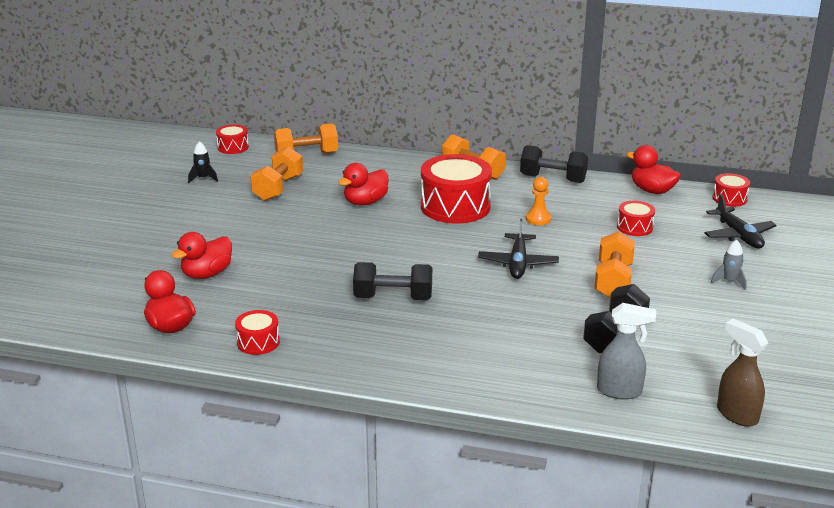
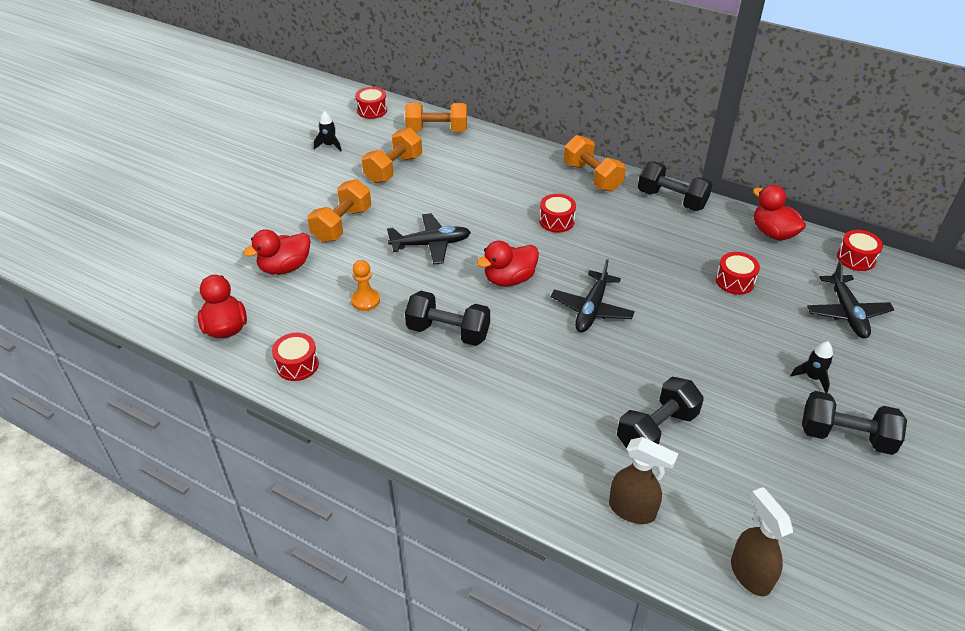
camera: 15 degrees right, 15 degrees up
red duck [338,163,389,206] -> red duck moved to [477,241,539,287]
red drum [421,154,492,224] -> red drum [539,194,576,233], size x0.49
orange pawn [526,177,552,225] -> orange pawn moved to [351,260,380,311]
orange dumbbell [594,231,635,298] -> orange dumbbell moved to [308,179,371,242]
grey spray bottle [597,303,656,399] -> brown spray bottle [609,437,678,524]
grey rocket [711,240,747,290] -> black rocket [790,341,833,393]
none -> black plane [387,213,471,264]
none -> black dumbbell [802,391,907,455]

